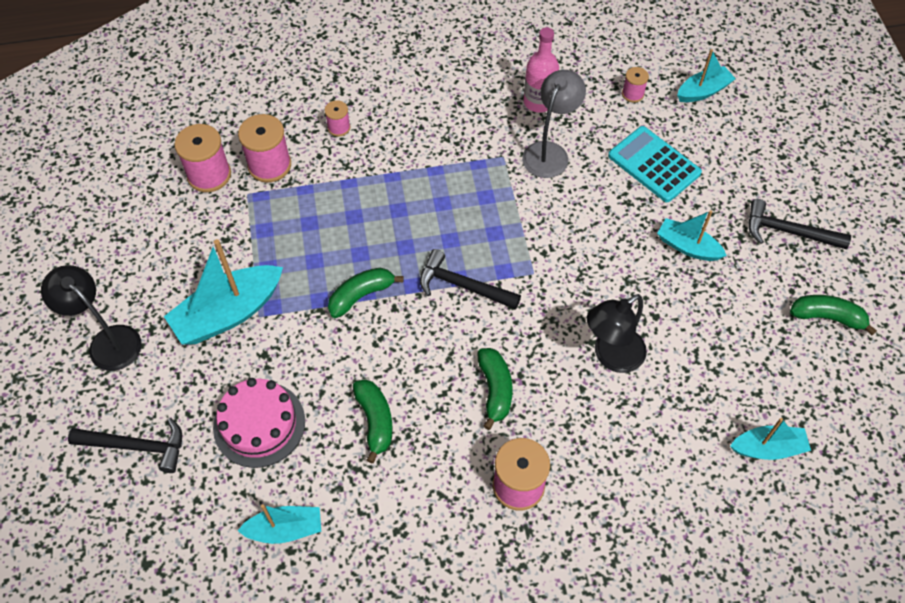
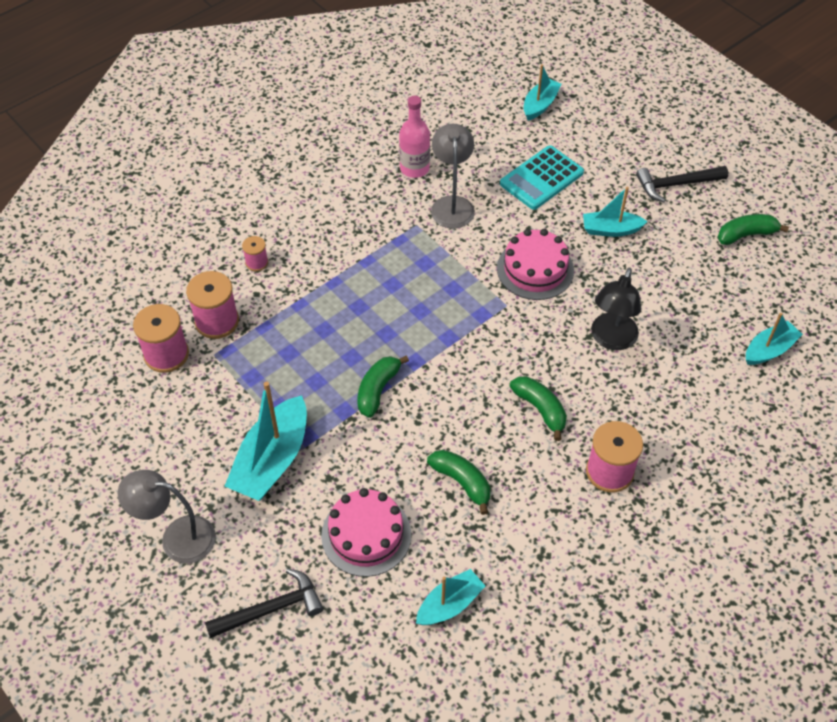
camera: 30 degrees left, 5 degrees down
black lamp [41,265,142,371] -> grey lamp [118,470,216,563]
black hammer [420,249,521,310] -> none
turquoise calculator [608,126,702,202] -> turquoise calculator turned 60 degrees counterclockwise [500,145,584,210]
pink spool [622,67,649,103] -> none
none -> pink cake [497,229,574,300]

